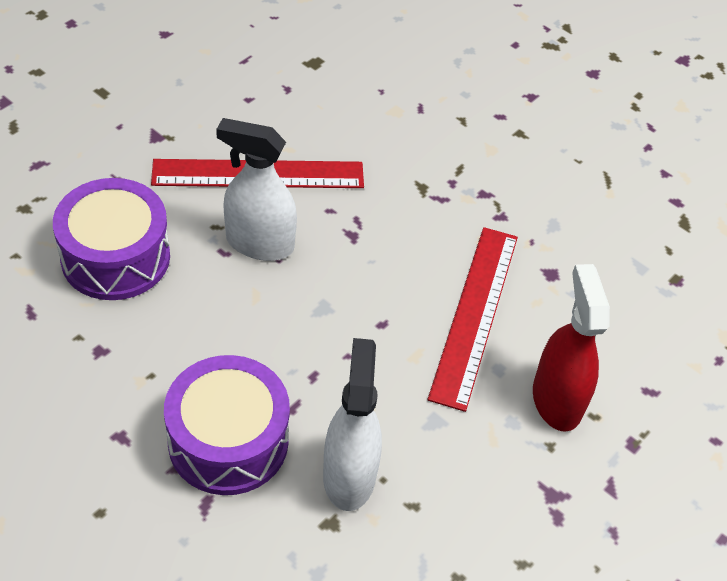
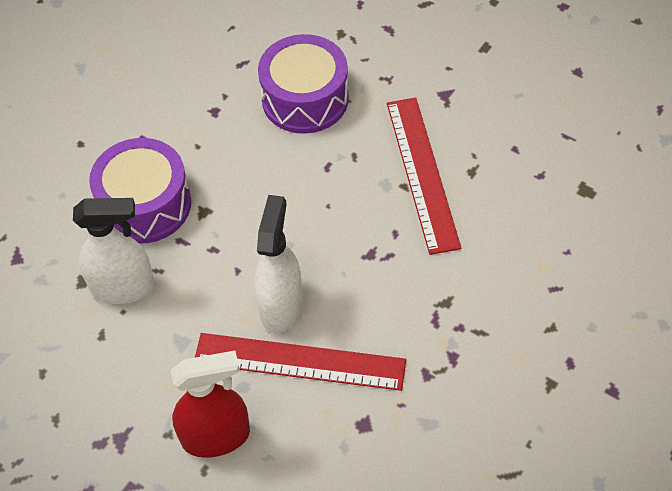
camera: 90 degrees right, 5 degrees up
white spray bottle [216,118,297,261] -> white spray bottle moved to [254,195,303,333]

